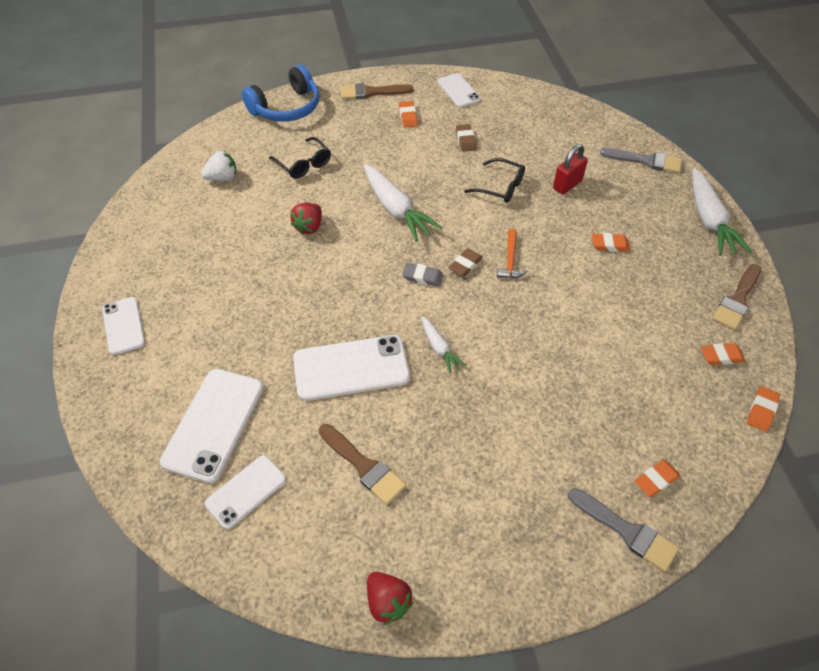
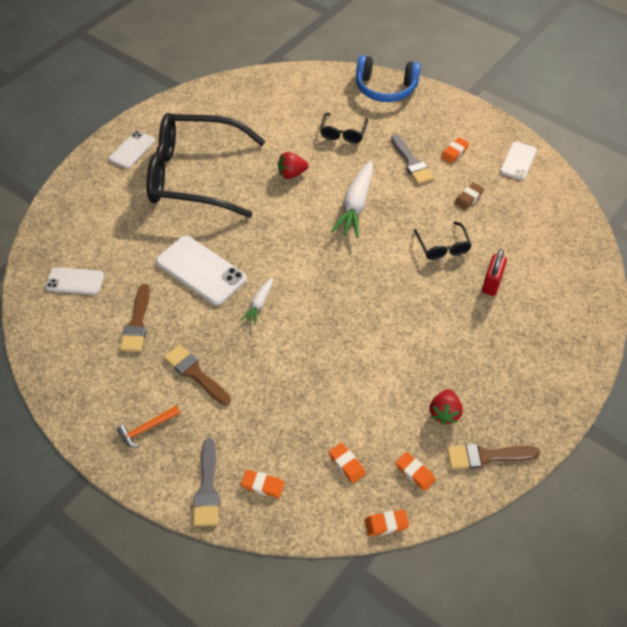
camera: 50 degrees right, 0 degrees up
white phone [160,369,264,483] -> none
white strawberry [201,151,237,181] -> none
brown brush [340,83,413,99] -> brown brush moved to [164,344,231,405]
red strawberry [367,572,413,625] -> red strawberry moved to [429,389,463,425]
grey eraser [402,263,444,287] -> none
brown eraser [448,248,483,277] -> none
orange hammer [497,229,528,278] -> orange hammer moved to [117,406,180,448]
red padlock [553,144,588,195] -> red padlock turned 75 degrees counterclockwise [482,249,507,296]
orange eraser [592,233,630,252] -> orange eraser moved to [329,443,366,483]
grey brush [600,148,682,173] -> grey brush moved to [391,134,434,184]
white carrot [692,168,752,256] -> none
none -> black glasses [147,113,266,218]

